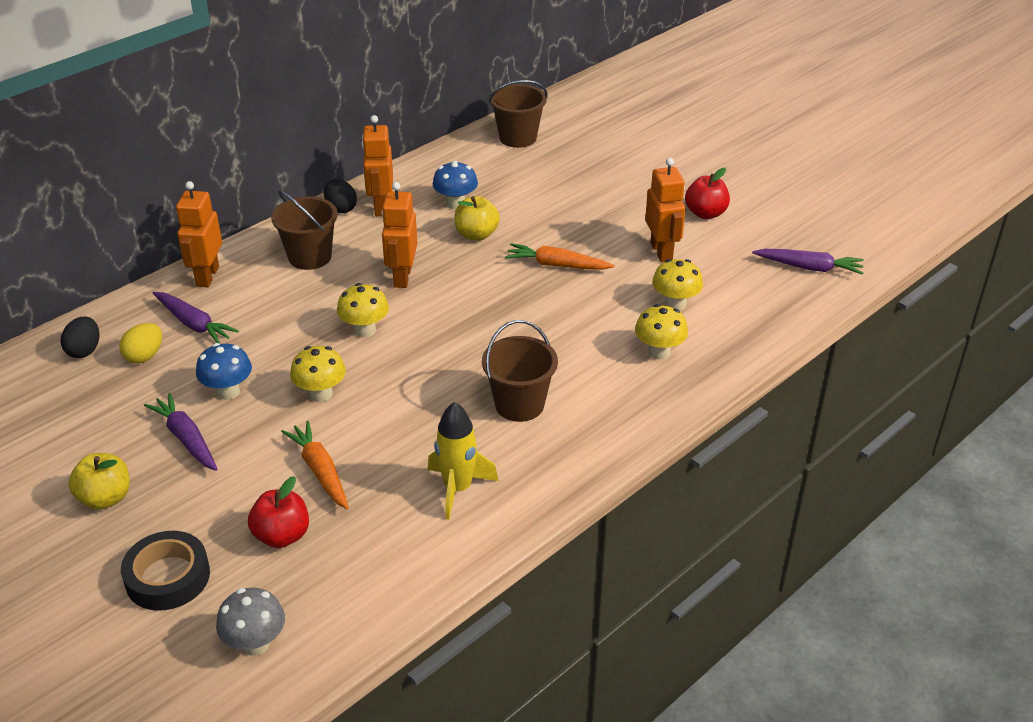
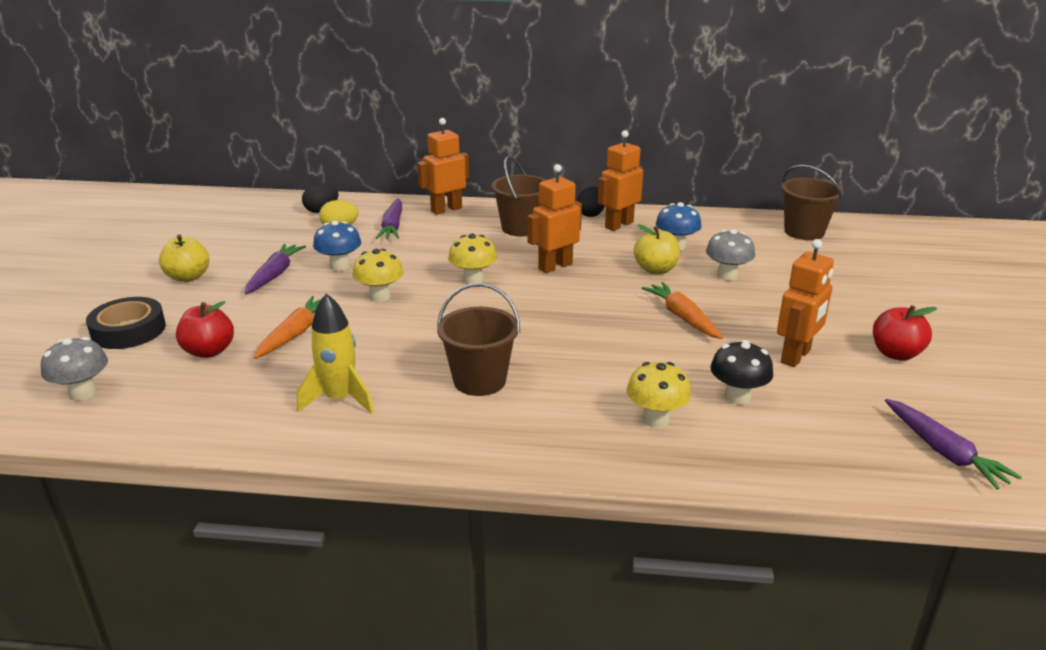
camera: 50 degrees right, 10 degrees down
yellow mushroom [652,259,703,311] -> black mushroom [710,340,773,405]
none -> grey mushroom [706,229,755,281]

